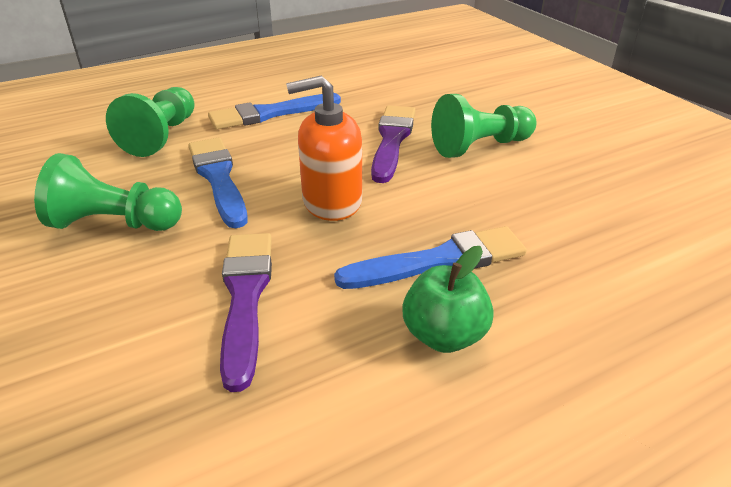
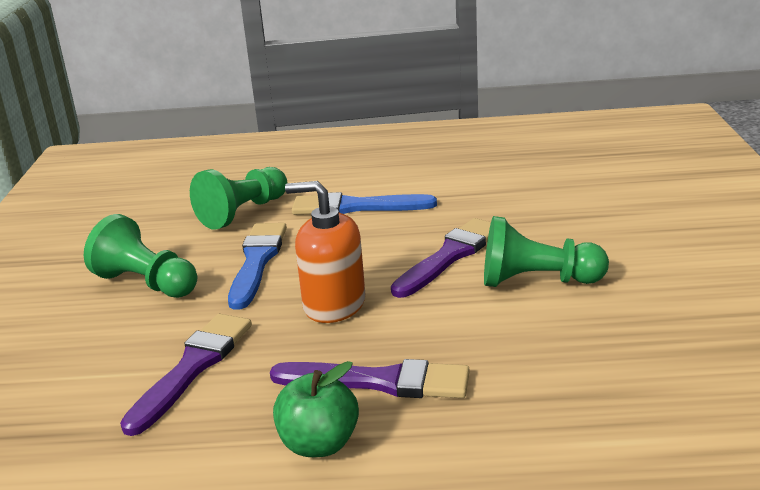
camera: 30 degrees right, 10 degrees down
blue brush [334,226,527,289] -> purple brush [270,359,470,398]

